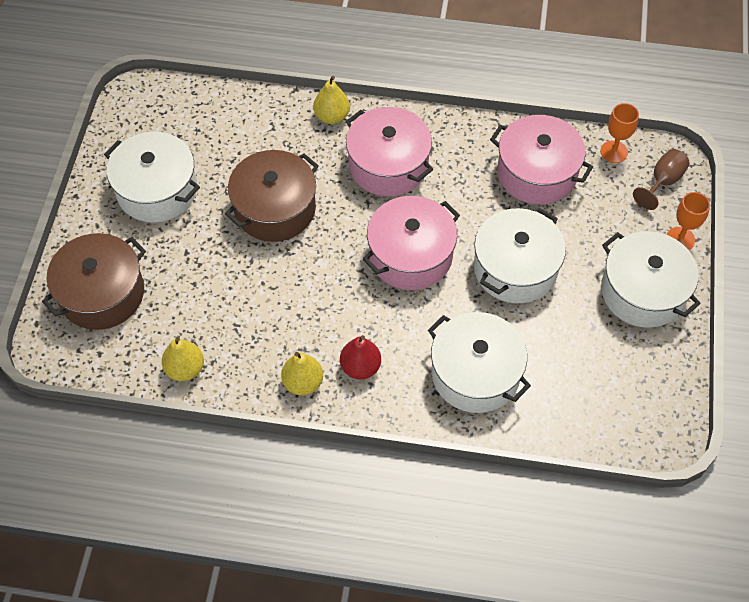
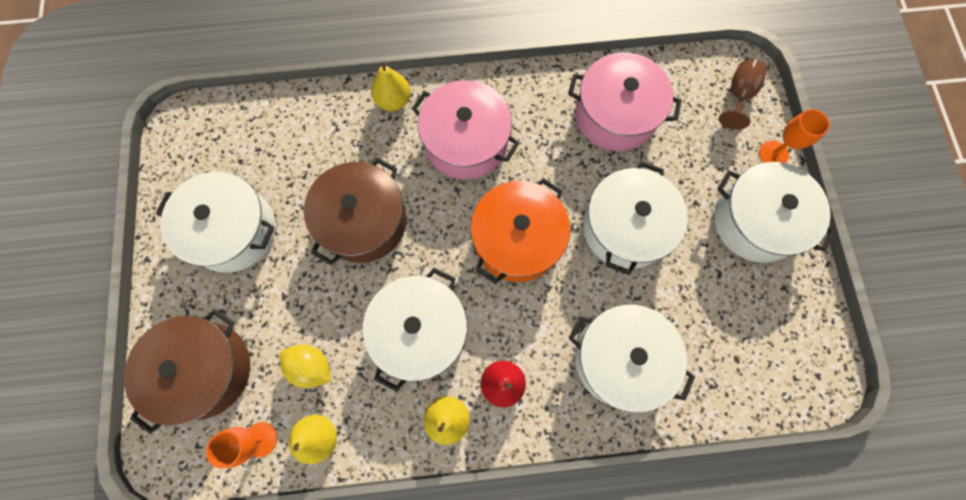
camera: 15 degrees left, 15 degrees up
pink pot [363,196,460,290] -> orange pot [470,178,570,284]
orange goblet [600,103,639,163] -> orange goblet moved to [206,422,277,468]
none -> yellow lemon [280,345,331,388]
none -> white pot [362,268,467,392]

